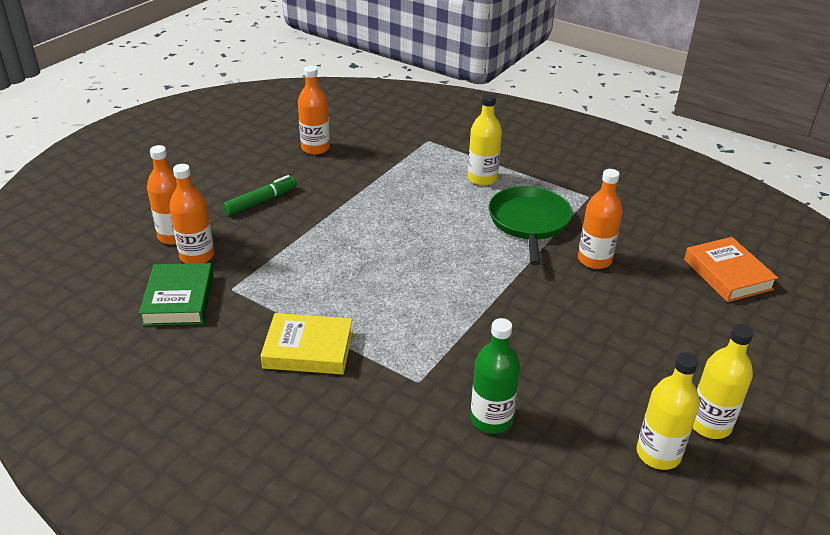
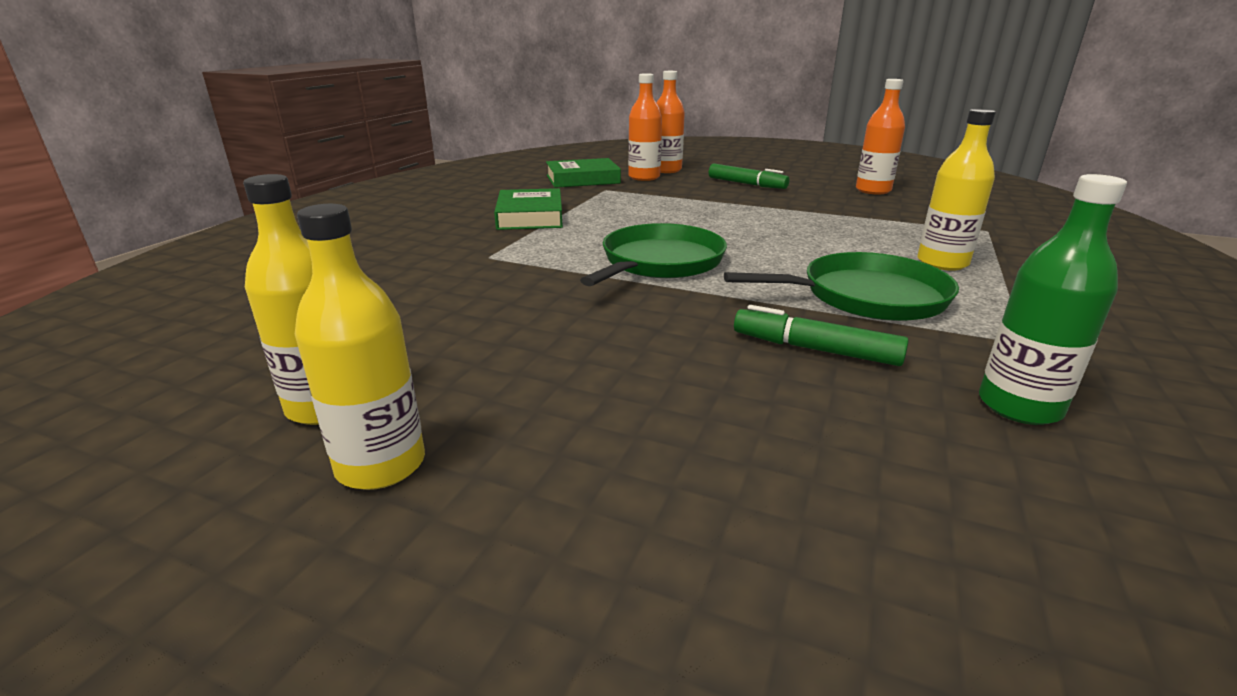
camera: 80 degrees right, 10 degrees down
yellow book [260,313,353,374] -> green book [494,188,563,230]
green bottle [470,318,520,434] -> green bottle moved to [979,174,1127,425]
orange bottle [578,169,623,269] -> green marker [734,305,908,366]
orange book [684,237,778,302] -> none
none -> green pan [580,223,727,286]

